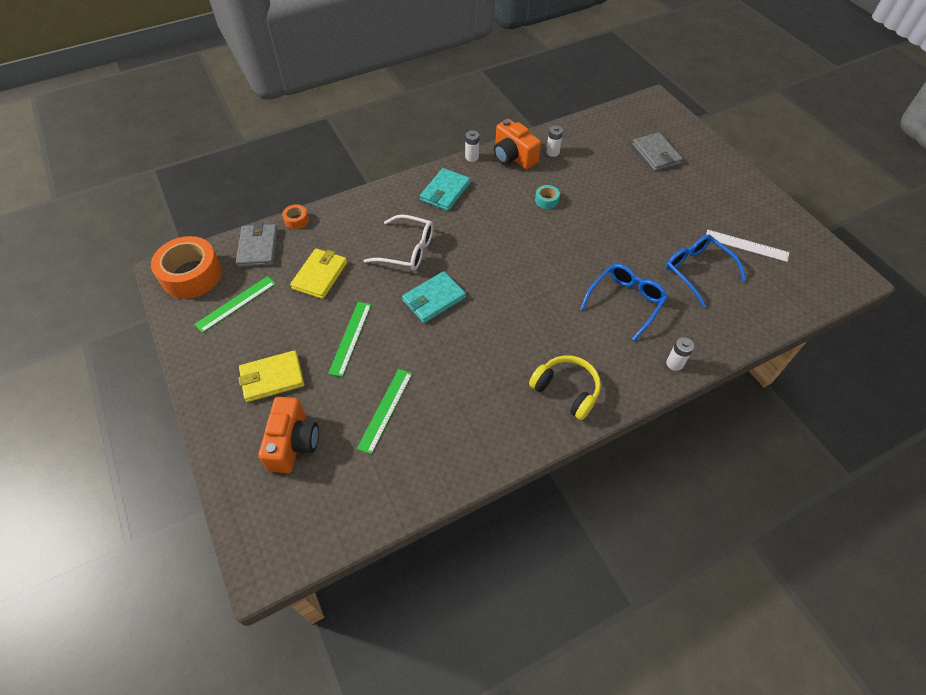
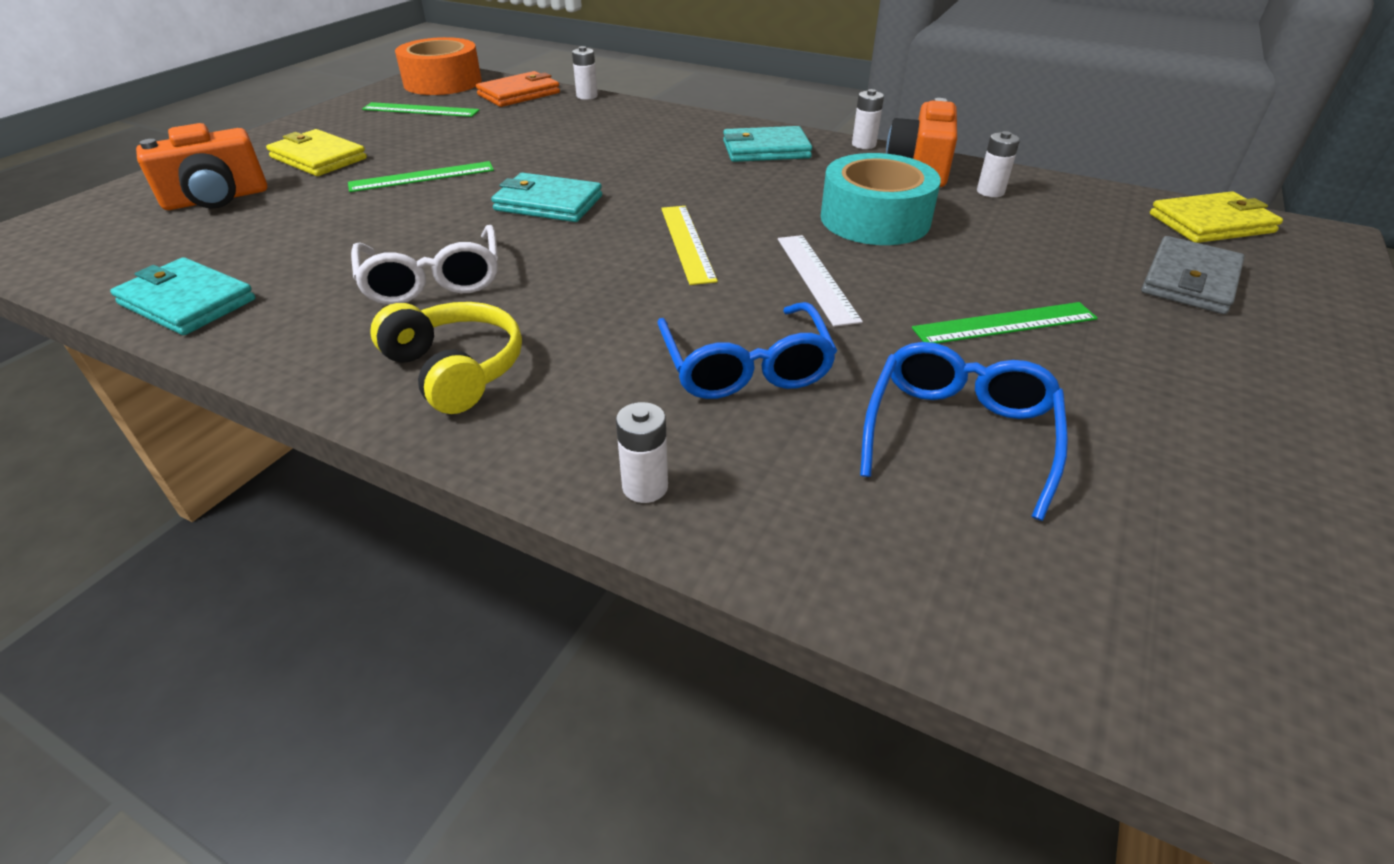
camera: 55 degrees right, 15 degrees down
grey wallet [236,222,278,267] -> orange wallet [476,71,560,107]
orange tape [282,204,309,229] -> white battery [572,46,598,100]
yellow wallet [290,249,347,299] -> yellow wallet moved to [1150,191,1283,243]
green ruler [357,369,412,454] -> green ruler moved to [912,302,1098,343]
white glasses [364,214,433,271] -> white glasses moved to [351,225,498,305]
yellow headphones [529,355,601,420] -> yellow headphones turned 45 degrees counterclockwise [370,302,522,414]
turquoise tape [535,185,560,209] -> turquoise tape [821,153,941,245], size x2.30
blue glasses [580,264,668,341] -> blue glasses turned 75 degrees clockwise [657,302,837,399]
white ruler [706,230,789,262] -> white ruler moved to [778,235,863,327]
none -> turquoise wallet [110,257,255,335]
none -> yellow ruler [661,206,718,285]

